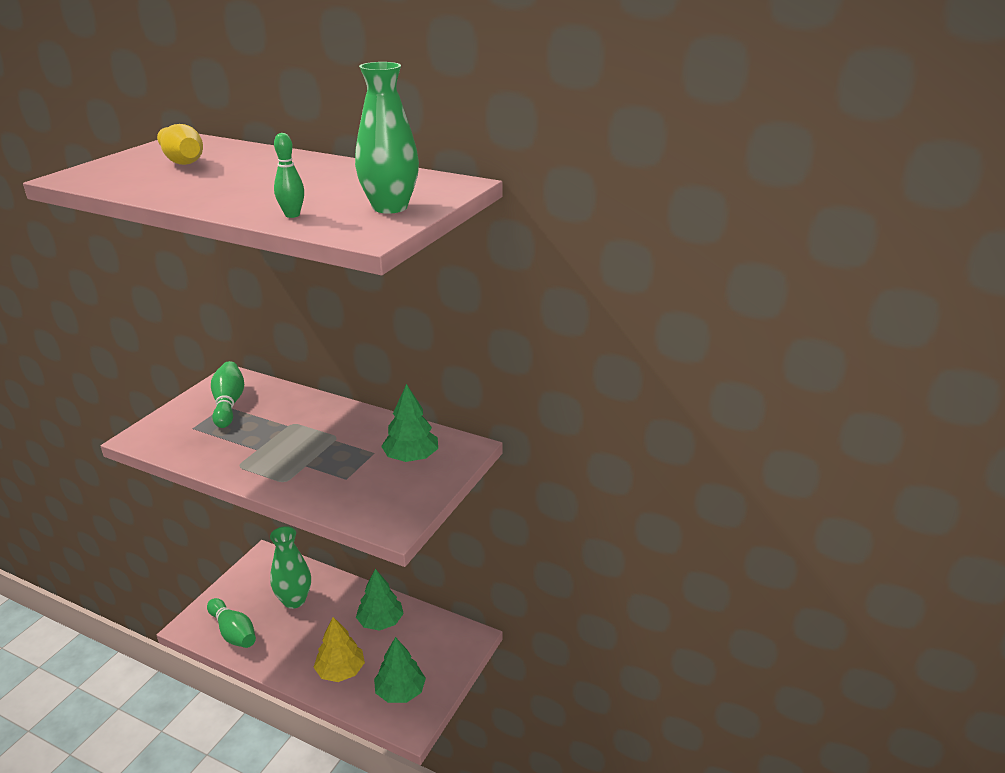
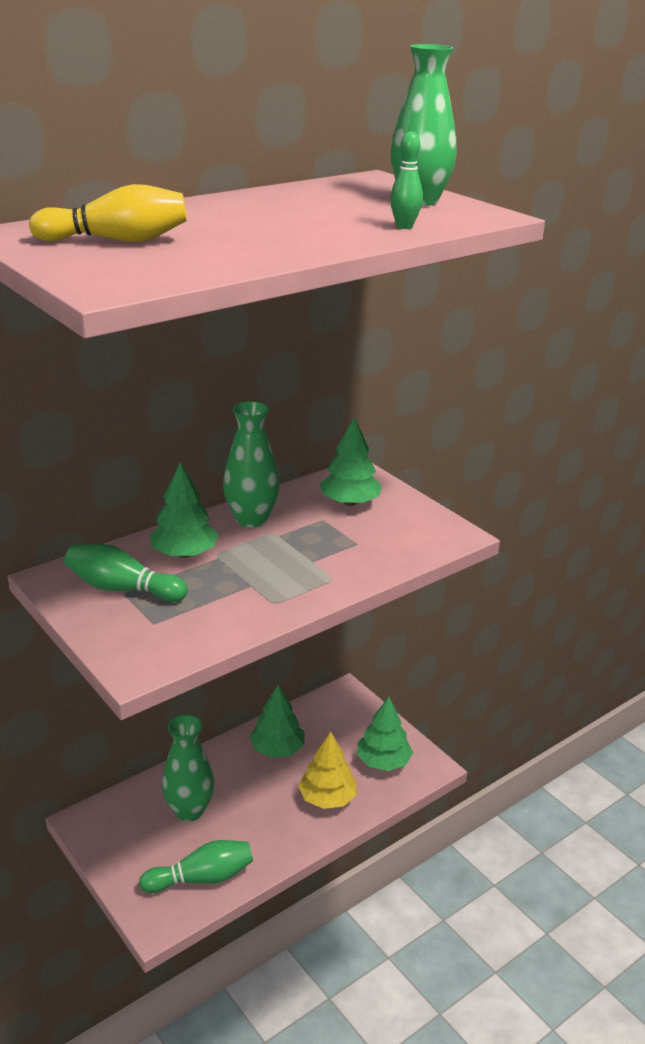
camera: 65 degrees left, 0 degrees up
none -> green tree [149,462,219,558]
none -> green vase [223,401,280,528]

